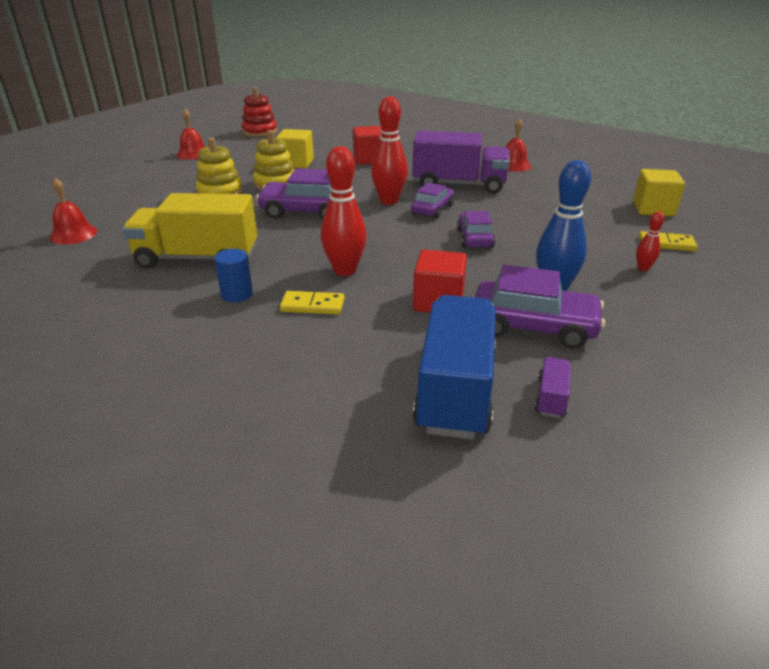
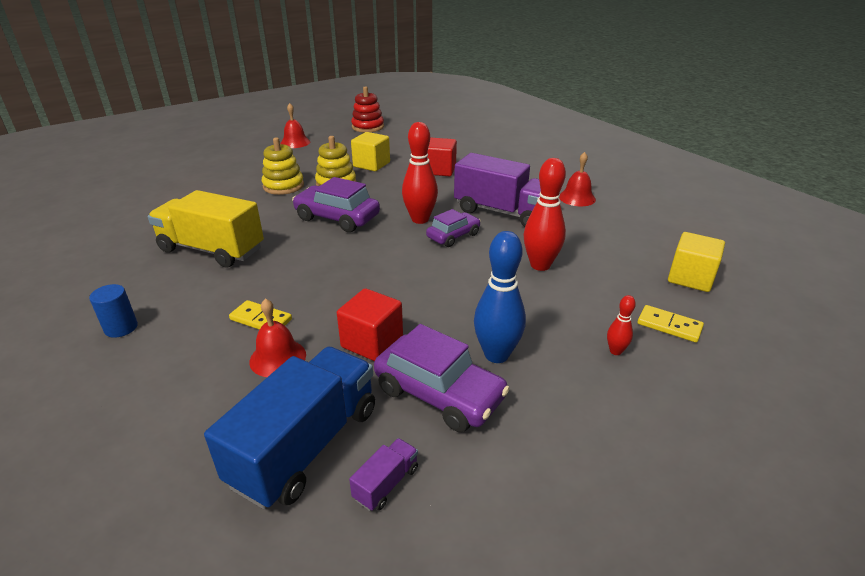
camera: 20 degrees right, 0 degrees up
red bell [50,178,97,245] -> red bell moved to [249,298,306,377]
blue cylinder [214,249,253,302] -> blue cylinder moved to [89,284,138,338]
red bowling pin [321,146,366,276] -> red bowling pin moved to [523,158,566,271]
purple car [457,211,495,248] -> none

